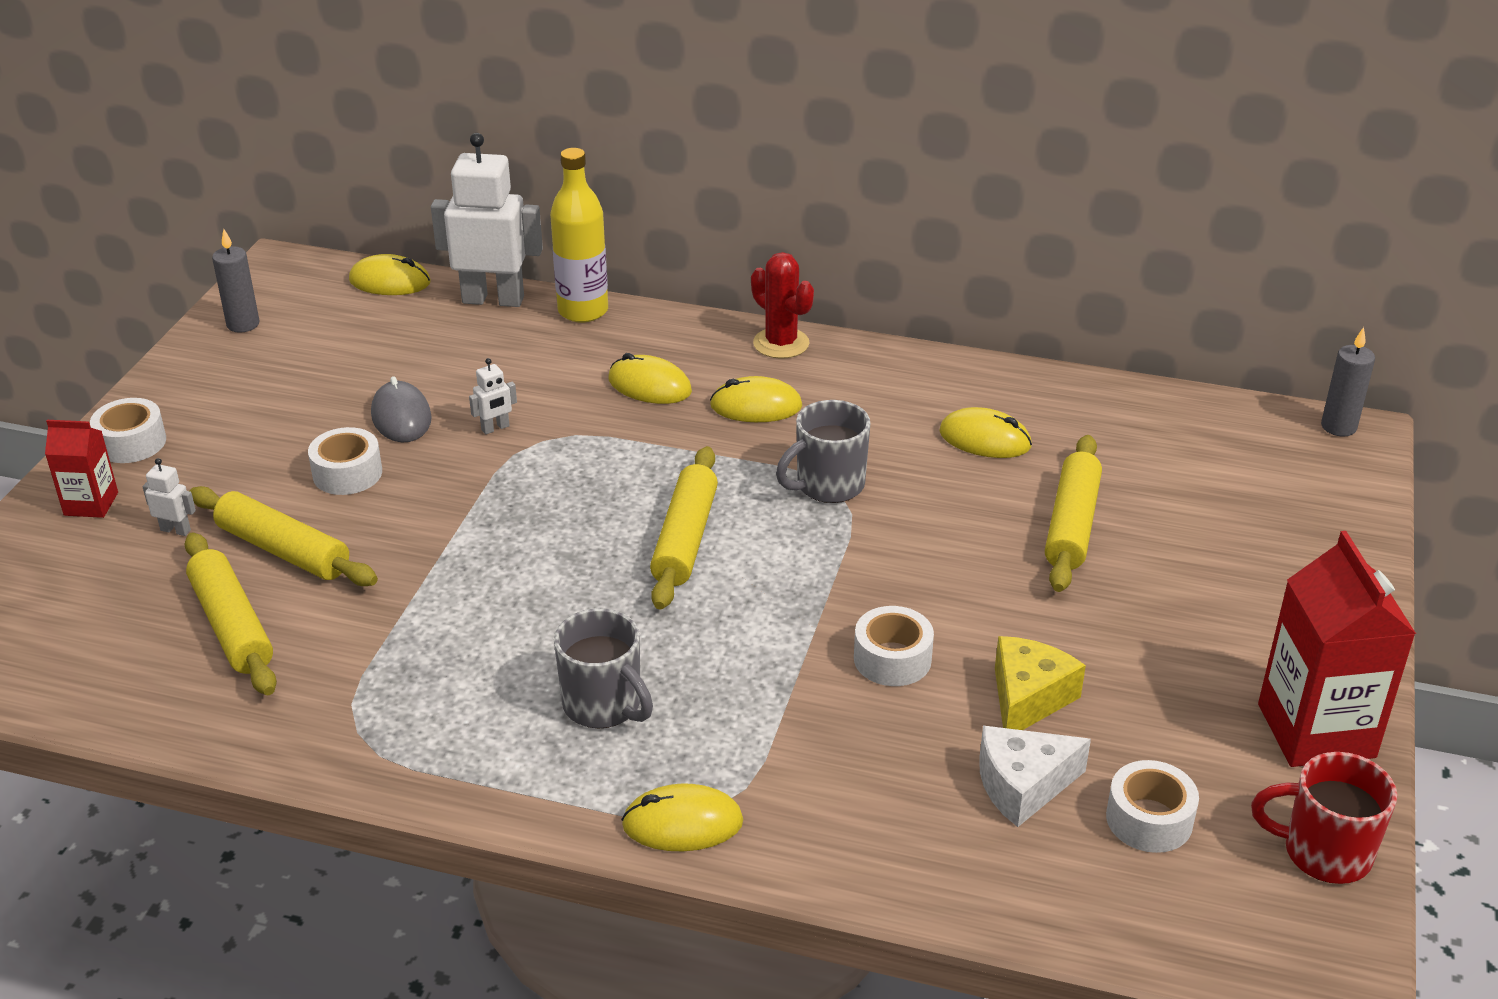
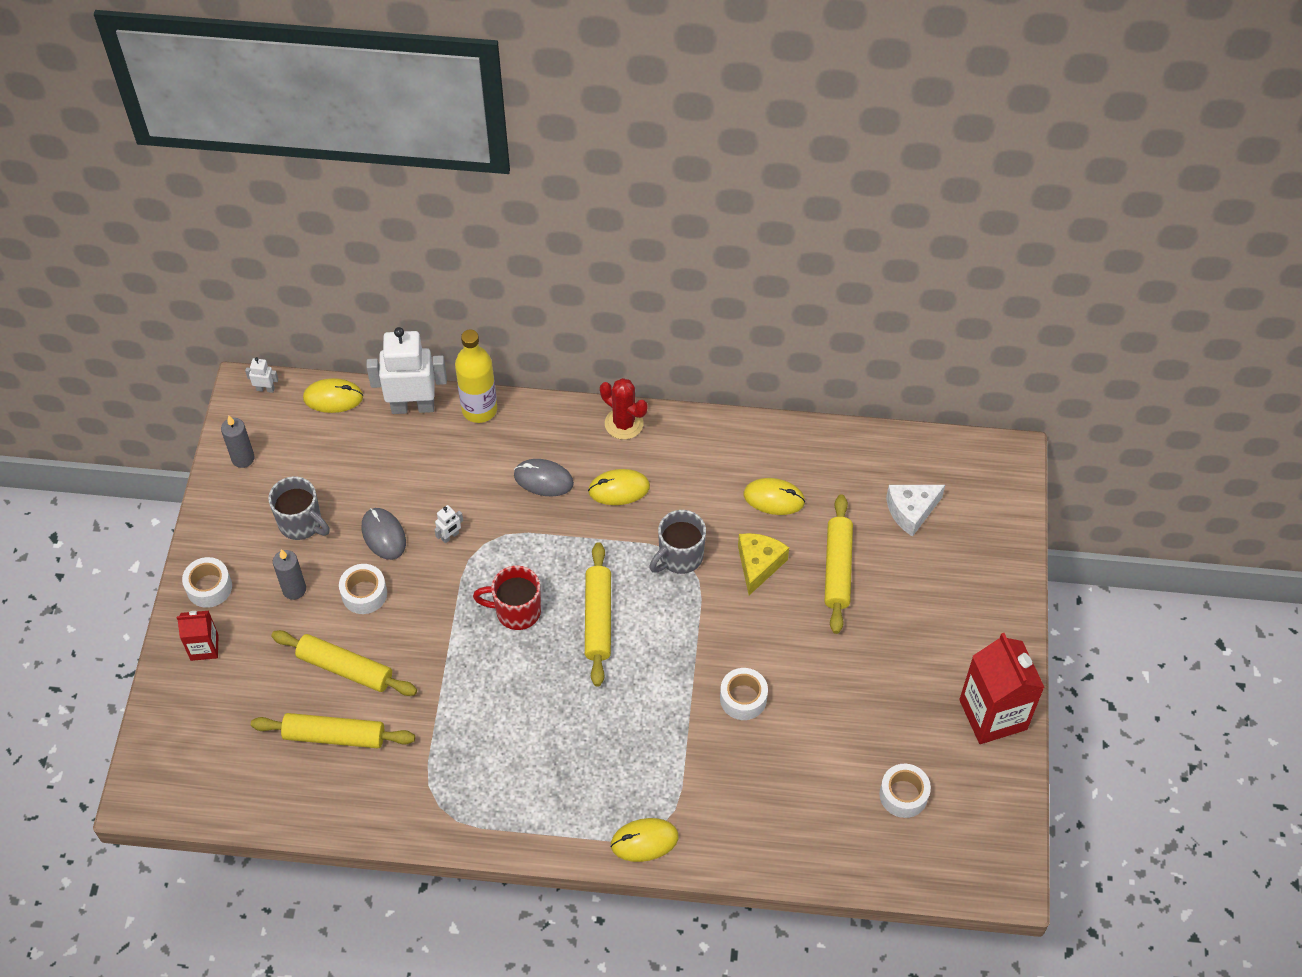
camera: 10 degrees left, 20 degrees up
white robot [142,458,196,536] -> white robot moved to [245,357,278,393]
yellow rolling pin [185,533,277,695] -> yellow rolling pin turned 45 degrees counterclockwise [251,713,415,748]
grey mug [554,608,653,729] -> grey mug moved to [268,476,330,540]
yellow mouse [608,353,692,404] -> grey mouse [514,459,574,497]
white cheese [979,726,1091,827] -> white cheese moved to [886,485,945,537]
yellow cheese [995,636,1086,730] -> yellow cheese moved to [738,533,789,595]
red mug [1251,752,1397,884] -> red mug moved to [473,565,541,630]
grey candle [1321,327,1375,436] -> grey candle moved to [273,549,306,600]

